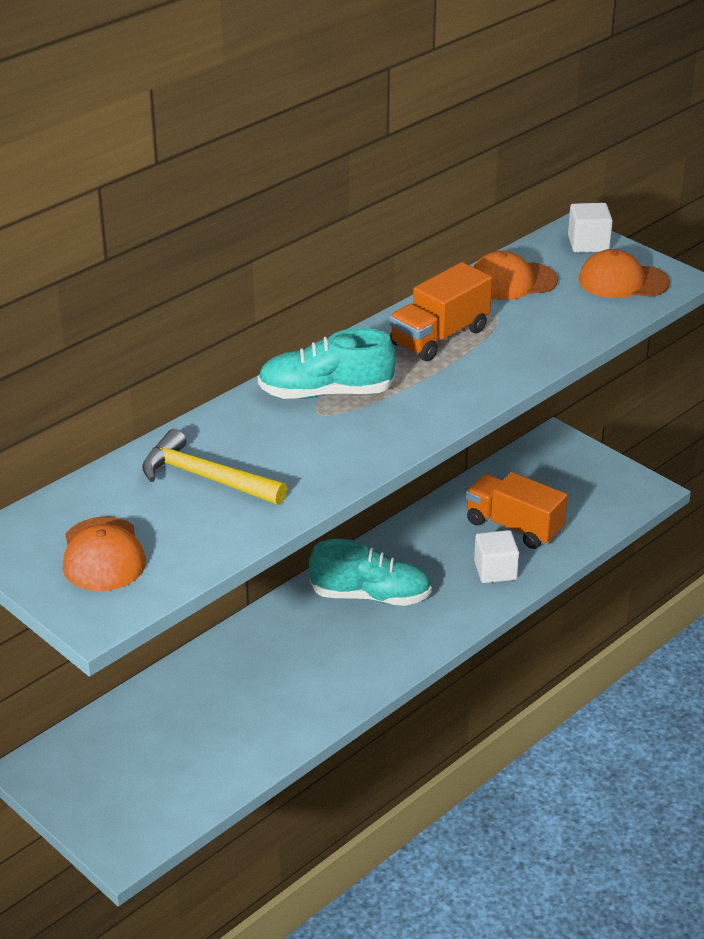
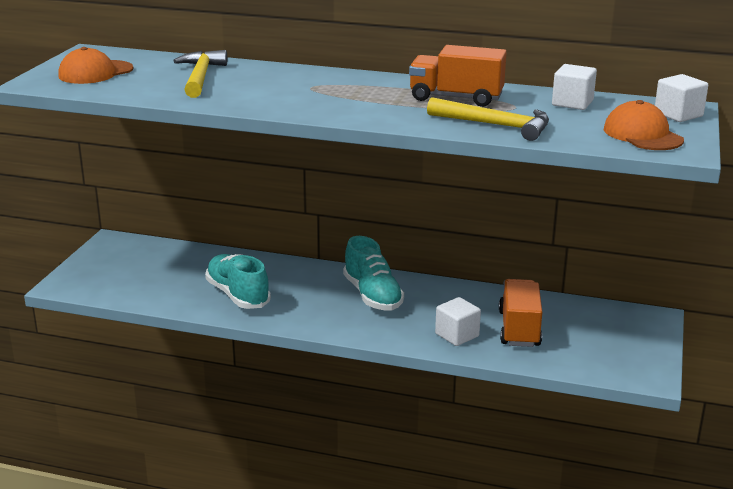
camera: 60 degrees right, 10 degrees down
turquoise shoe [258,328,396,399] -> turquoise shoe moved to [205,254,271,309]
orange cap [473,251,558,300] -> white cube [552,64,597,110]
none -> yellow hammer [427,97,549,141]

